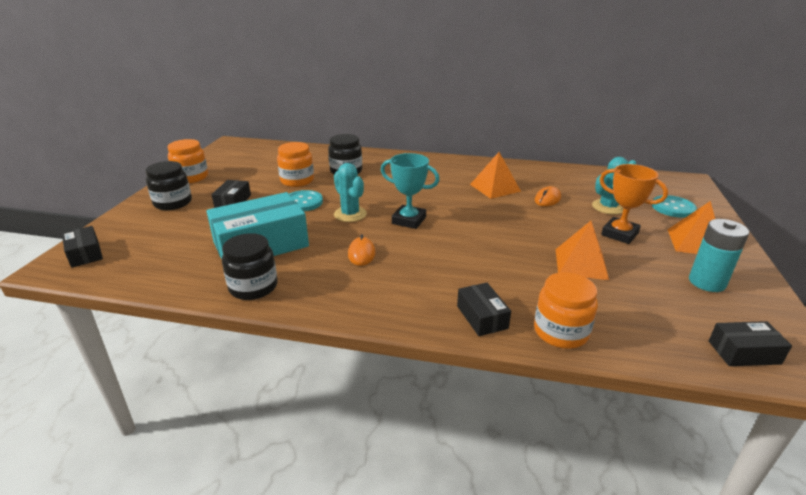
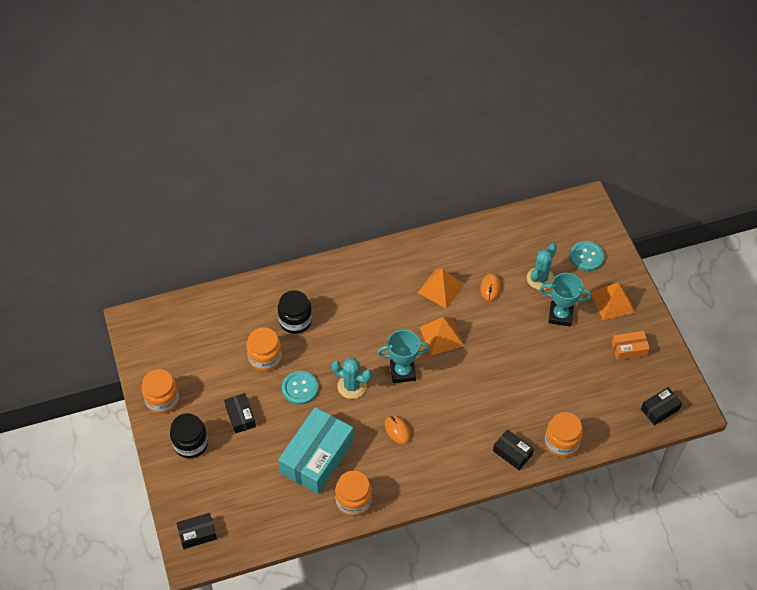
camera: 30 degrees left, 25 degrees up
black box [62,226,103,268] -> black box turned 45 degrees counterclockwise [176,513,217,549]
black jar [222,233,277,300] -> orange jar [335,471,372,517]
orange pyramid [556,221,609,280] -> orange pyramid moved to [420,317,464,356]
orange trophy [600,164,668,244] -> turquoise trophy [540,273,592,326]
turquoise battery [689,219,749,292] -> orange box [612,331,650,360]

